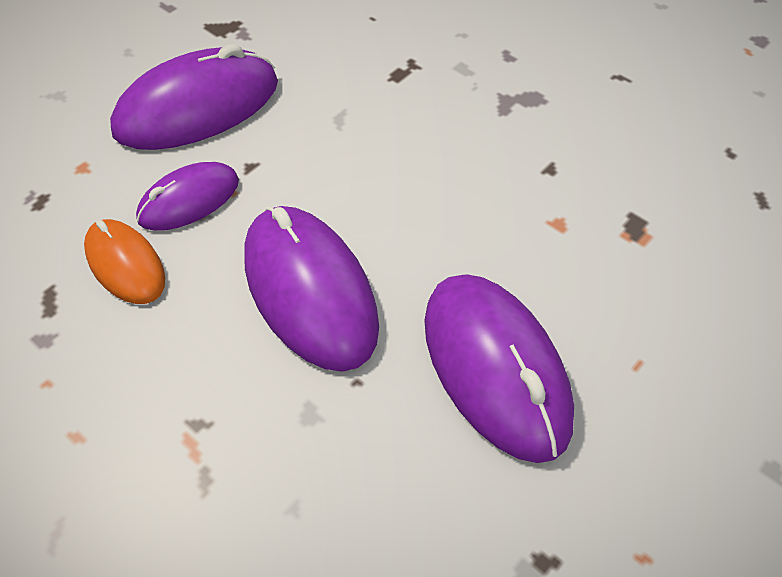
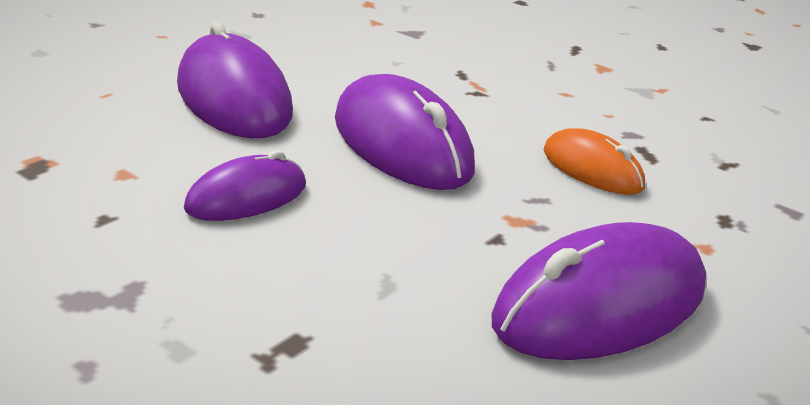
camera: 175 degrees right, 25 degrees down
purple mouse [136,162,239,231] -> purple mouse moved to [184,150,306,221]

